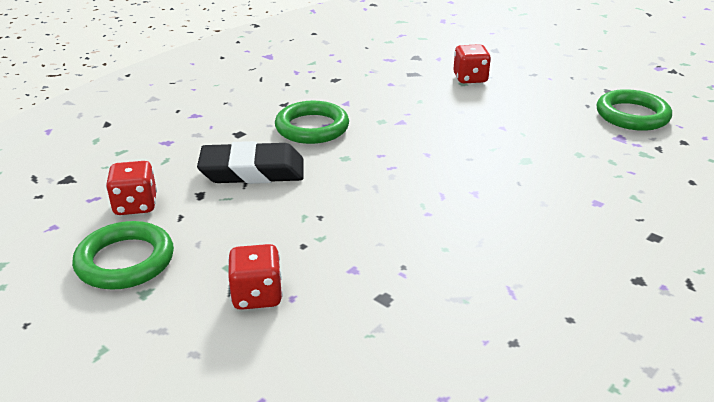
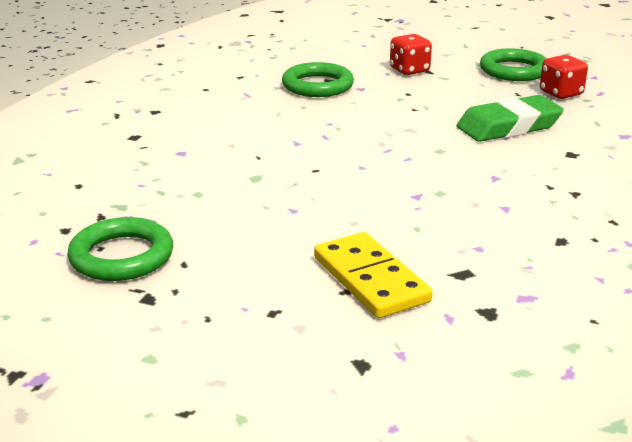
camera: 160 degrees right, 5 degrees down
black eraser [197,141,303,184] -> green eraser [457,95,564,142]
green ring [275,101,349,144] -> green ring moved to [282,62,354,97]
red dice [453,44,491,83] -> yellow domino [314,232,433,318]

